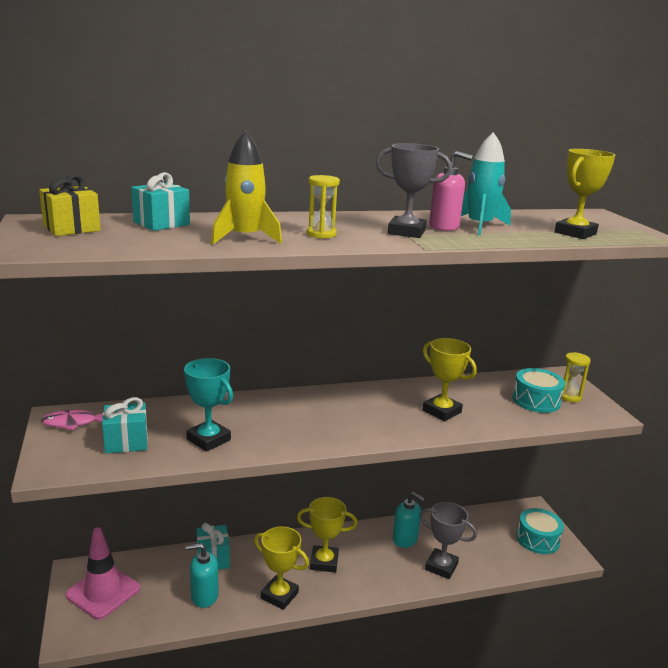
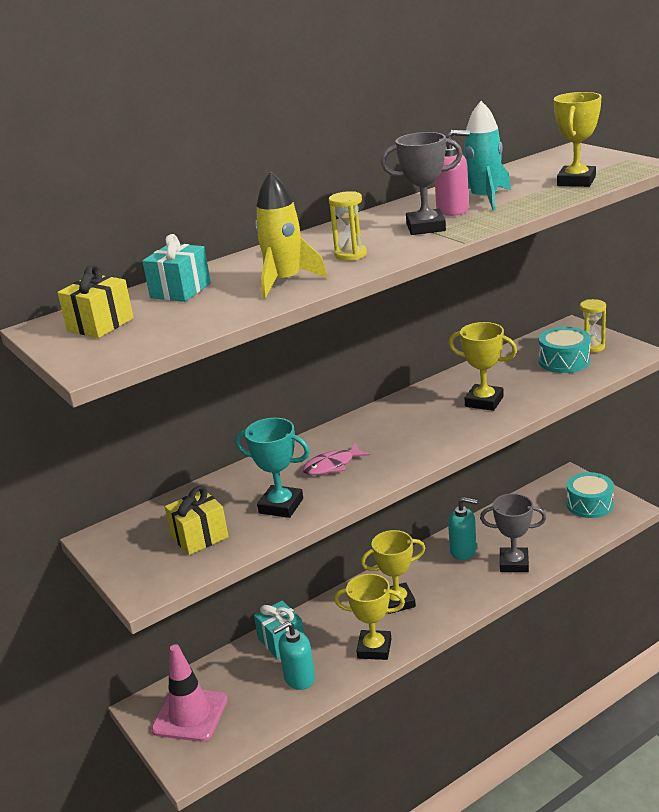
camera: 15 degrees left, 5 degrees up
pink fish [41,410,103,431] -> pink fish moved to [302,443,370,475]
turquoise gift [102,397,148,454] -> yellow gift [165,486,229,555]

